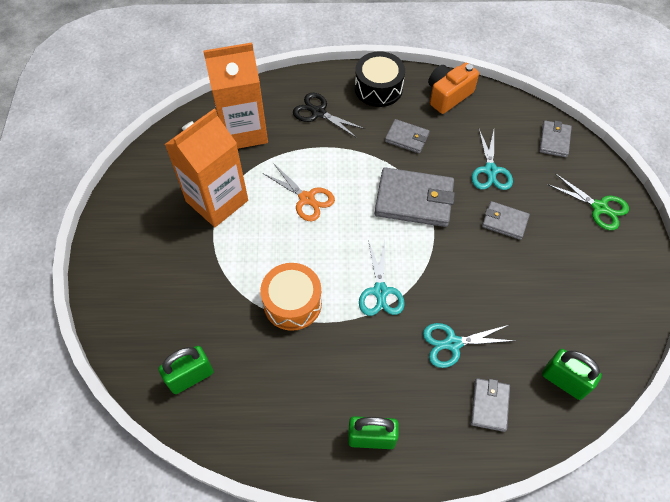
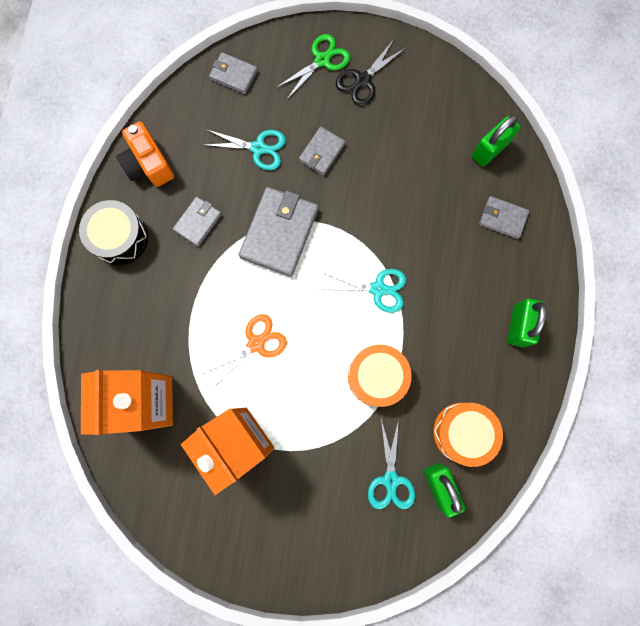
camera: 80 degrees left, 20 degrees up
black scissors [293,93,365,138] -> black scissors moved to [336,39,406,106]
turquoise scissors [423,323,515,368] -> turquoise scissors moved to [368,418,415,509]
none -> orange drum [433,403,503,467]

